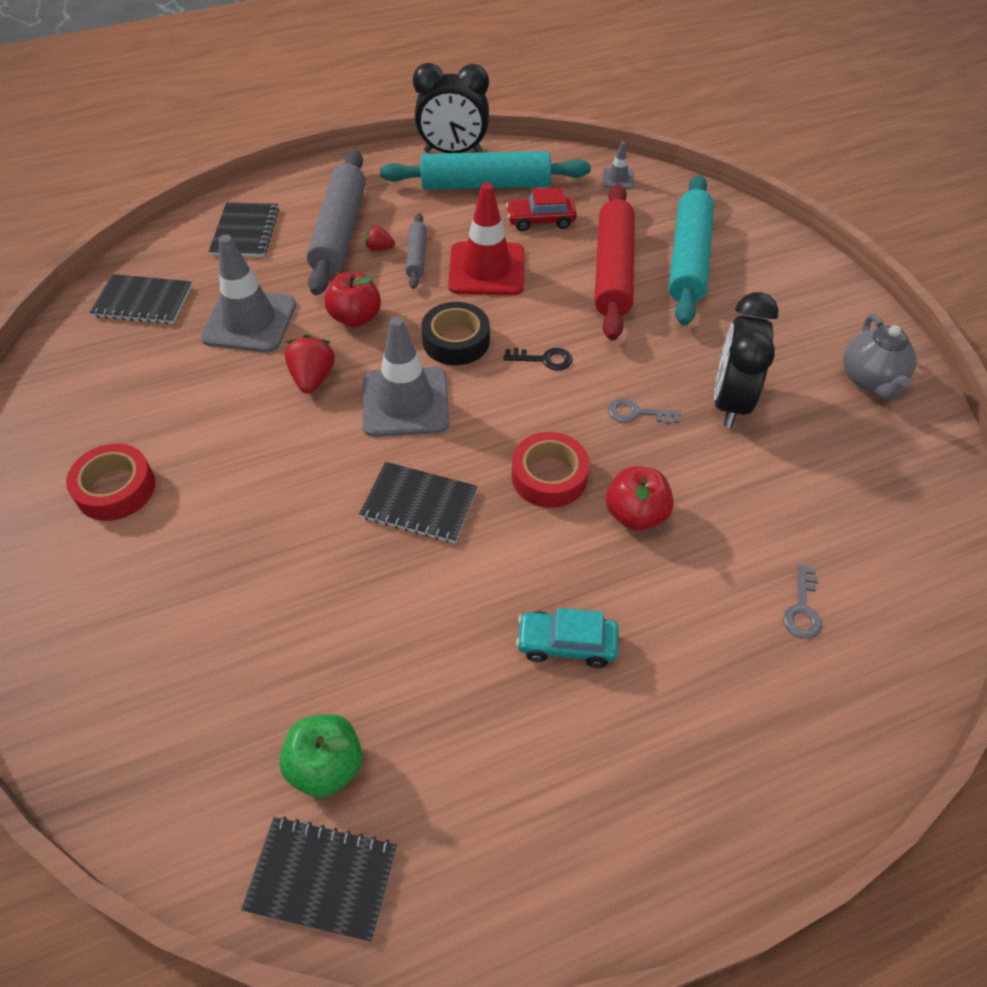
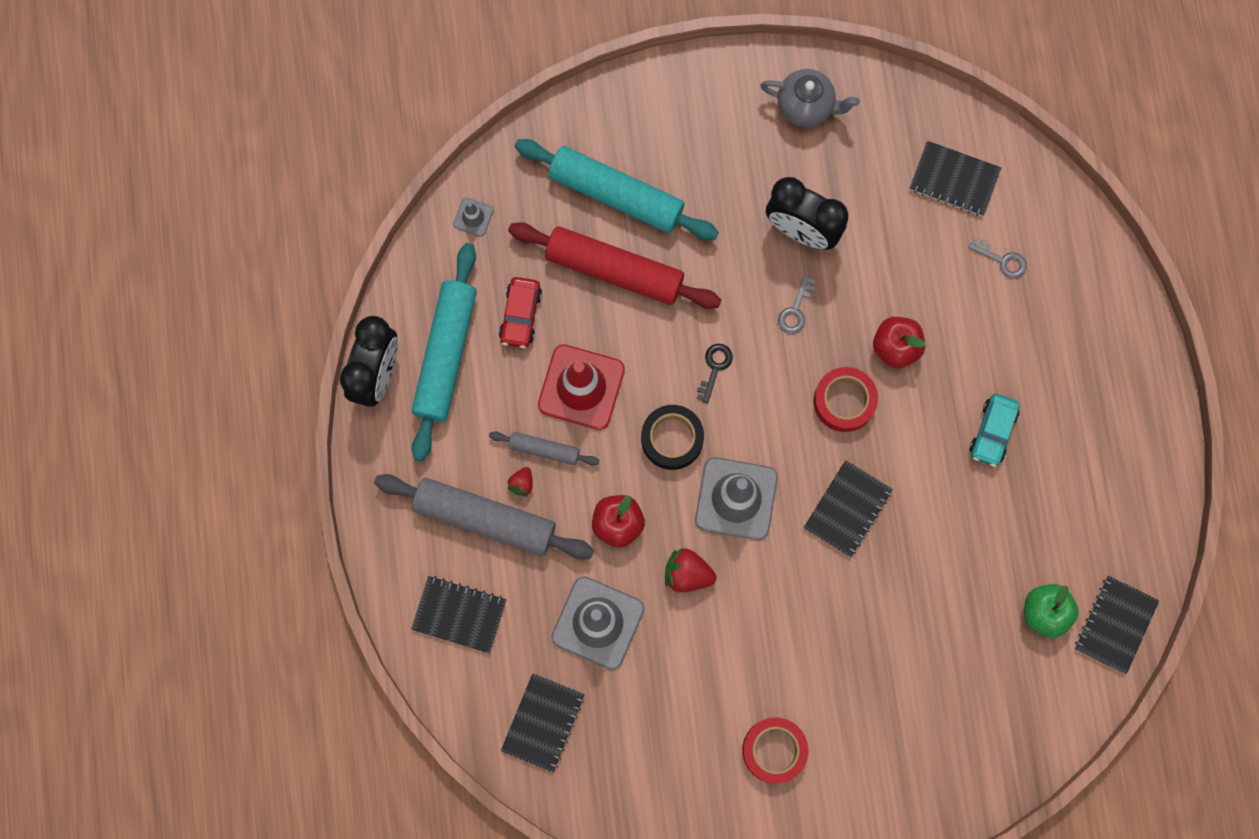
camera: 75 degrees left, 25 degrees up
none -> black notebook [910,141,1001,216]

